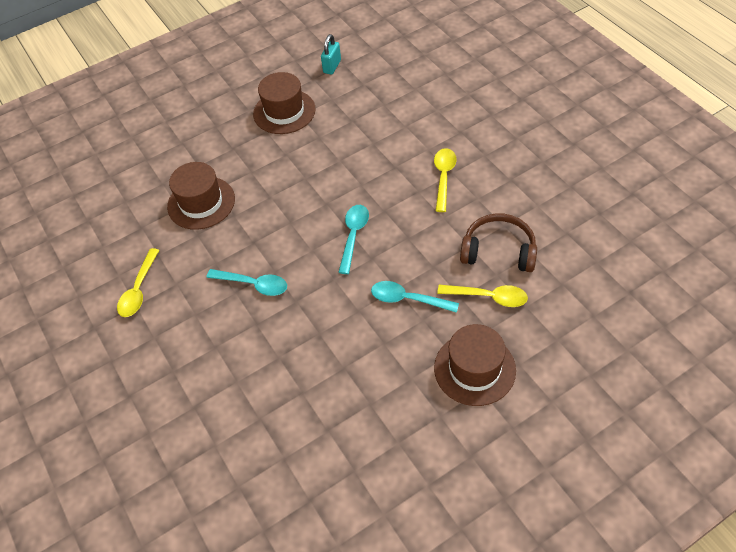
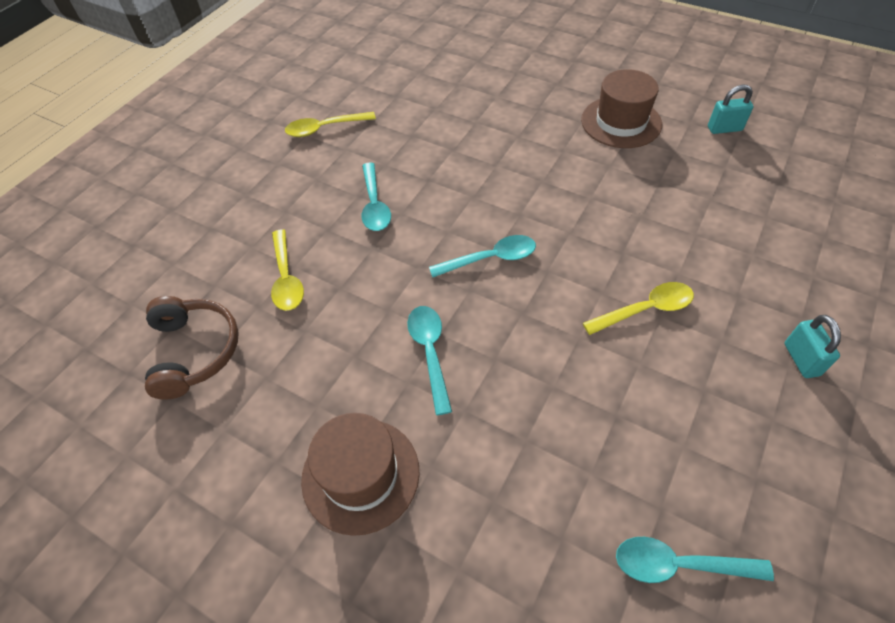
camera: 60 degrees right, 0 degrees up
brown hat [167,162,235,230] -> none
yellow spoon [437,285,528,307] -> yellow spoon moved to [271,229,304,311]
brown headphones [460,213,537,272] -> brown headphones moved to [145,296,239,400]
none -> turquoise spoon [616,537,774,583]
none -> turquoise padlock [784,315,841,378]

